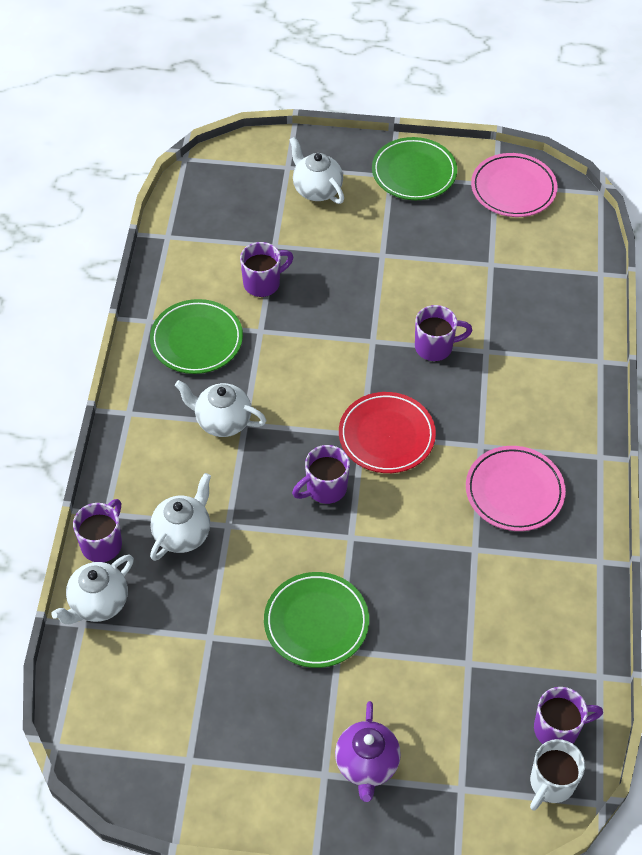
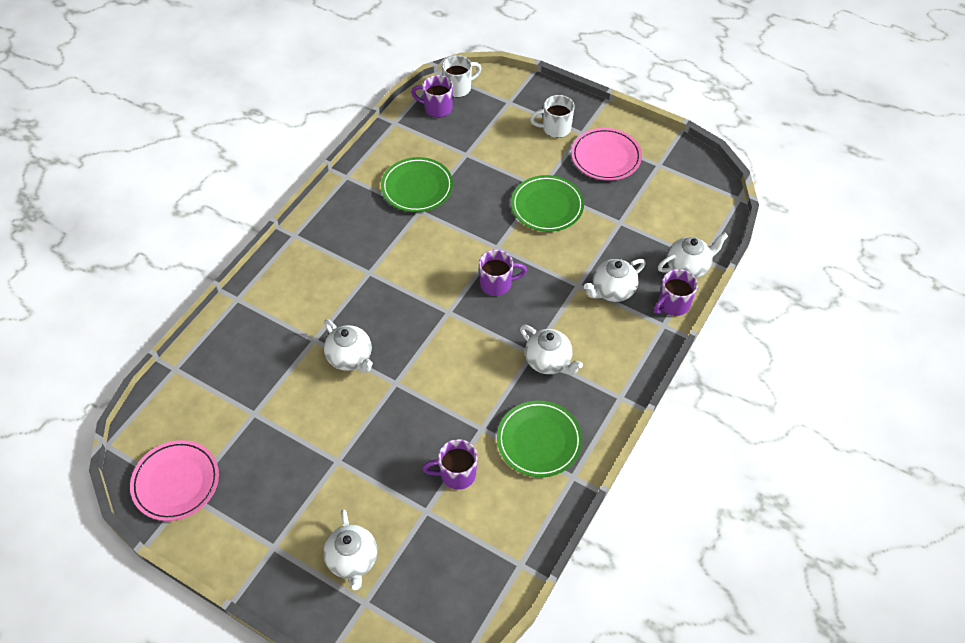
camera: 155 degrees left, 0 degrees up
purple teapot [335,701,401,802] -> white mug [530,95,575,138]
red plate [339,392,436,473] -> none
green plate [372,137,457,200] -> green plate moved to [381,157,453,212]
purple mug [415,305,472,361] -> white teapot [324,319,373,373]
pink plate [466,446,566,531] -> pink plate moved to [571,128,642,181]

